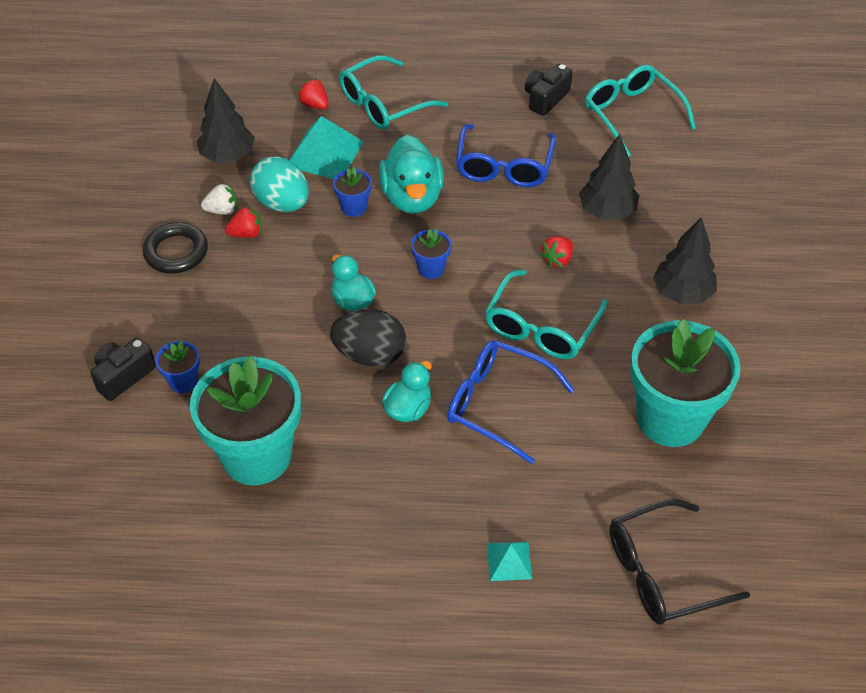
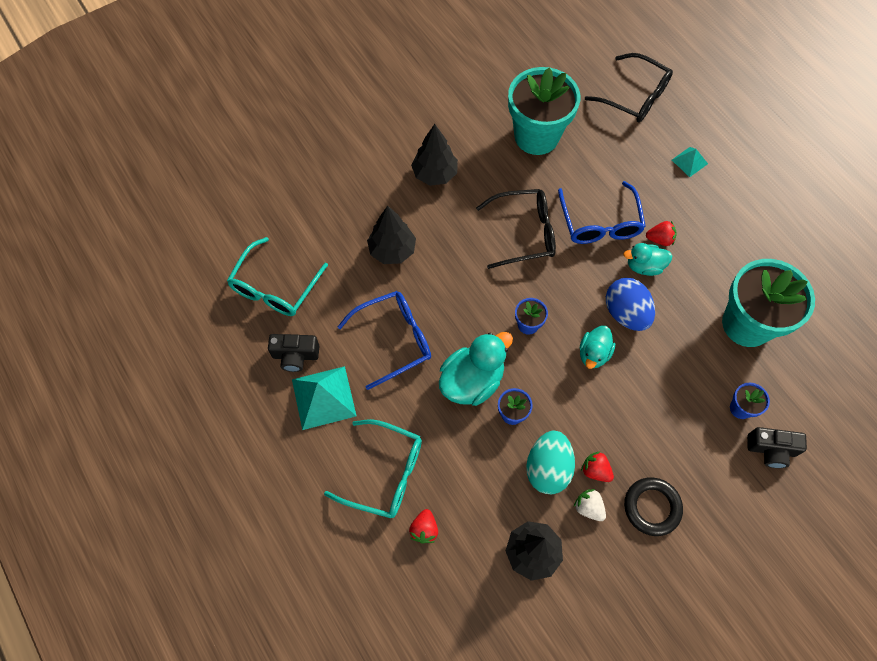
camera: 125 degrees left, 15 degrees up
turquoise pyramid [289,116,364,179] -> turquoise pyramid moved to [292,366,357,430]
black egg [330,309,406,367] -> blue egg [606,278,655,331]
turquoise glasses [485,269,608,359] -> black glasses [476,189,556,269]
red strawberry [540,236,573,268] -> red strawberry moved to [646,221,677,246]

